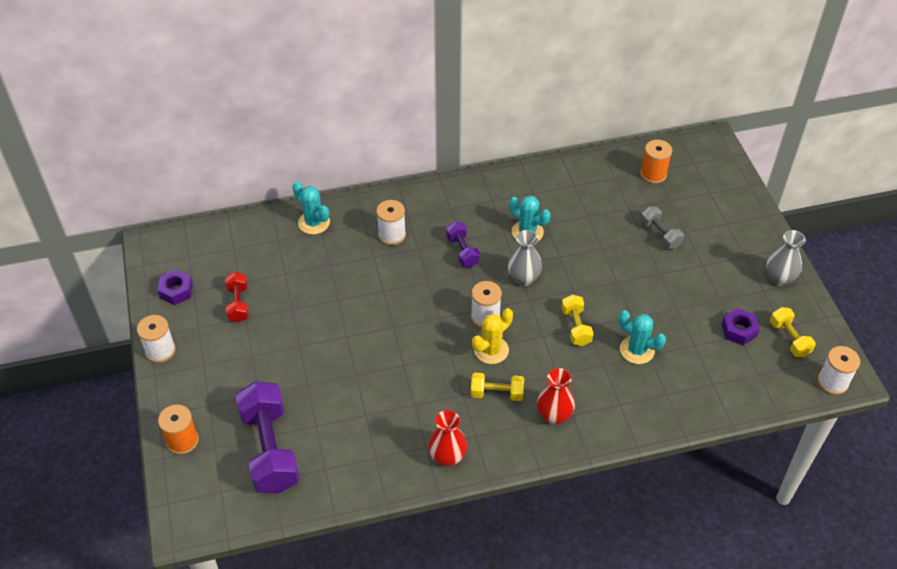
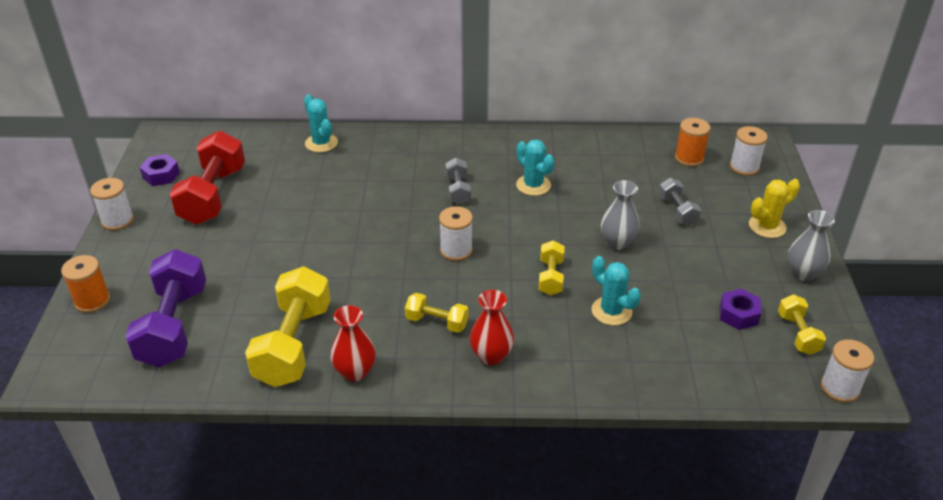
camera: 15 degrees right, 10 degrees down
red dumbbell [225,272,249,322] -> red dumbbell [170,131,245,225], size x1.96
white spool [376,200,406,245] -> white spool moved to [730,126,768,176]
purple dumbbell [446,221,480,268] -> grey dumbbell [446,158,471,205]
yellow cactus [472,308,513,364] -> yellow cactus moved to [749,179,800,238]
grey vase [508,230,542,286] -> grey vase moved to [601,180,640,250]
none -> yellow dumbbell [245,266,331,387]

